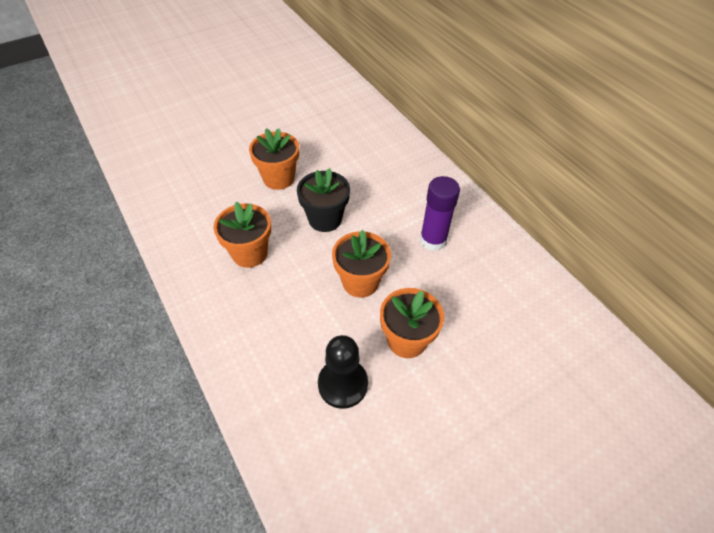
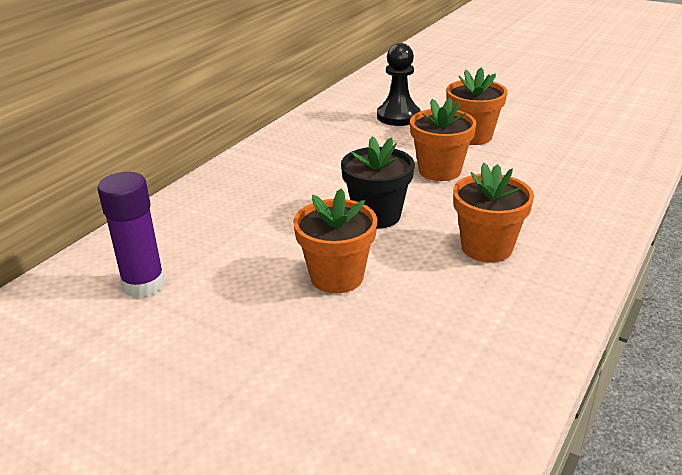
camera: 115 degrees left, 20 degrees down
black pawn [318,335,368,409] -> black pawn moved to [377,43,421,126]
purple glue stick [420,176,460,251] -> purple glue stick moved to [98,172,165,297]

